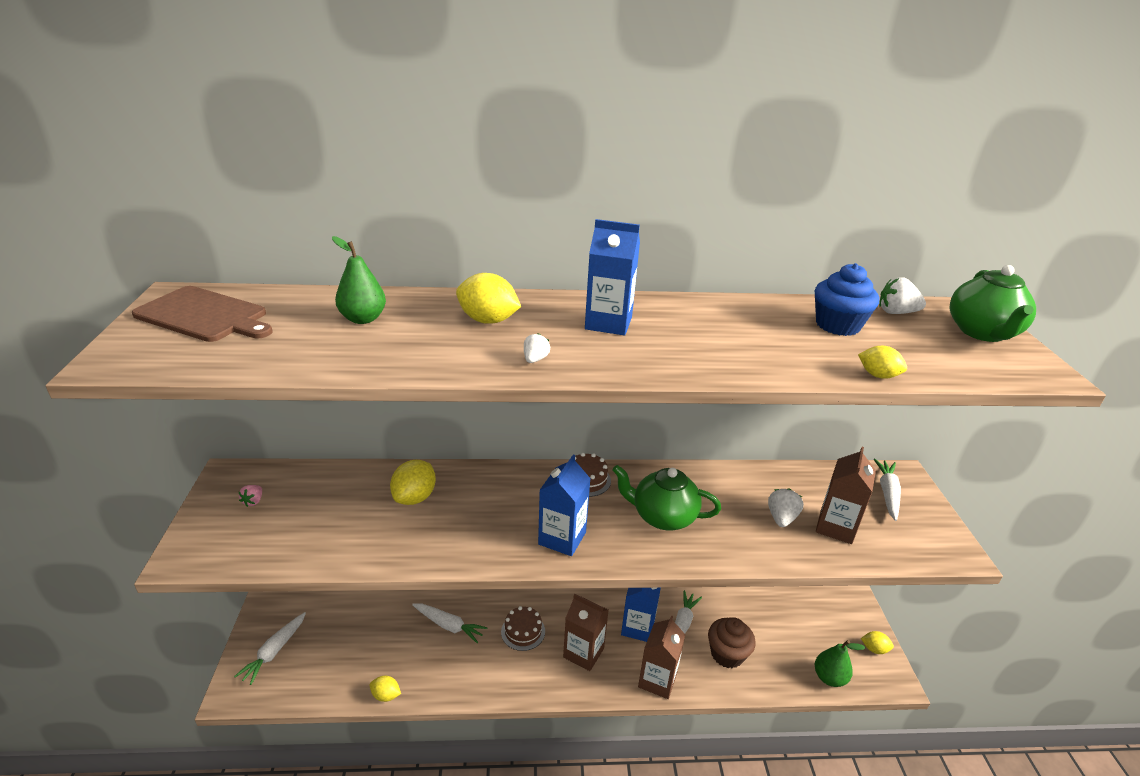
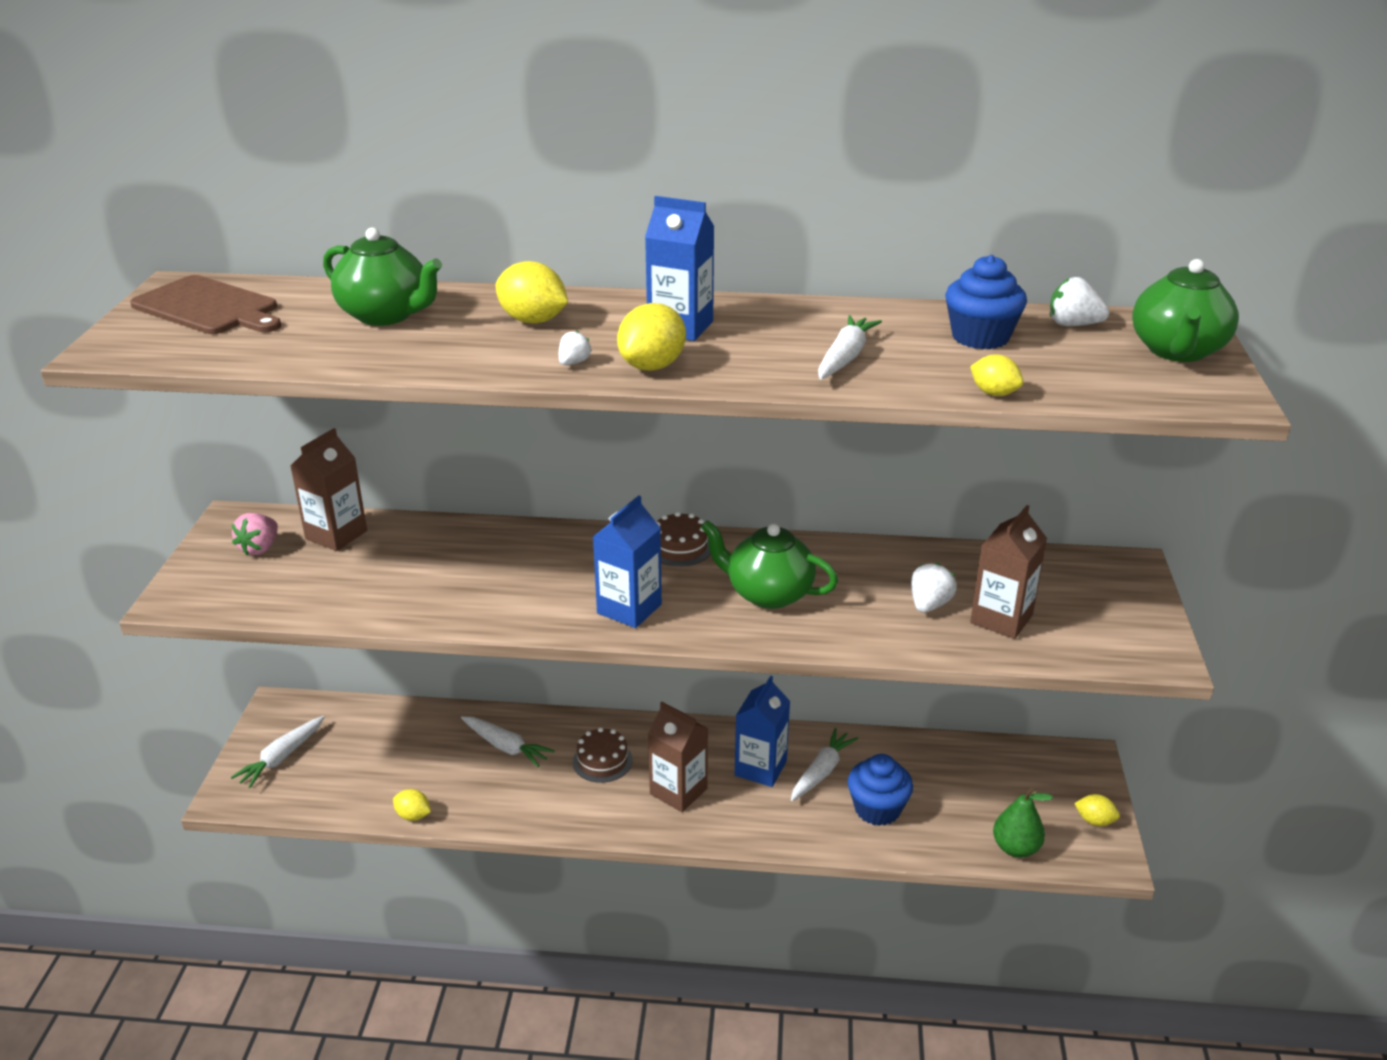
camera: 10 degrees right, 0 degrees up
pink strawberry [239,485,262,507] -> pink strawberry [232,513,278,555], size x1.60
green pear [332,236,386,324] -> green teapot [323,227,442,326]
yellow lemon [390,460,436,505] -> yellow lemon moved to [617,303,686,371]
brown carton [638,615,685,699] -> brown carton moved to [291,428,367,551]
brown cupcake [708,617,756,668] -> blue cupcake [848,754,913,826]
white carrot [874,459,901,521] -> white carrot moved to [818,315,882,379]

